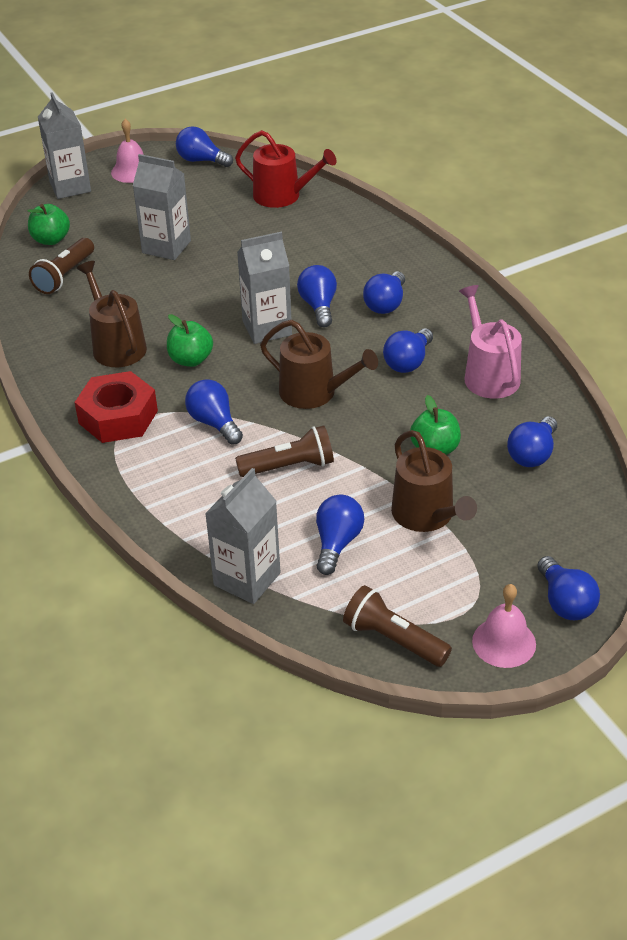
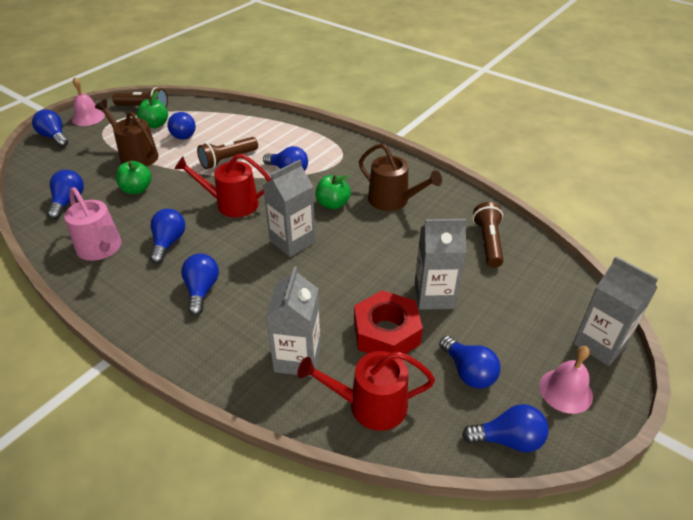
camera: 155 degrees right, 0 degrees up
green apple [27,204,70,245] -> green apple moved to [137,91,168,128]
red nut [75,371,158,443] -> red nut moved to [354,290,423,354]
grey carton [205,468,281,604] -> grey carton moved to [266,266,321,377]
brown watering can [260,320,378,409] -> red watering can [175,153,271,217]
blue light bulb [297,265,337,327] -> blue light bulb moved to [439,336,501,389]

